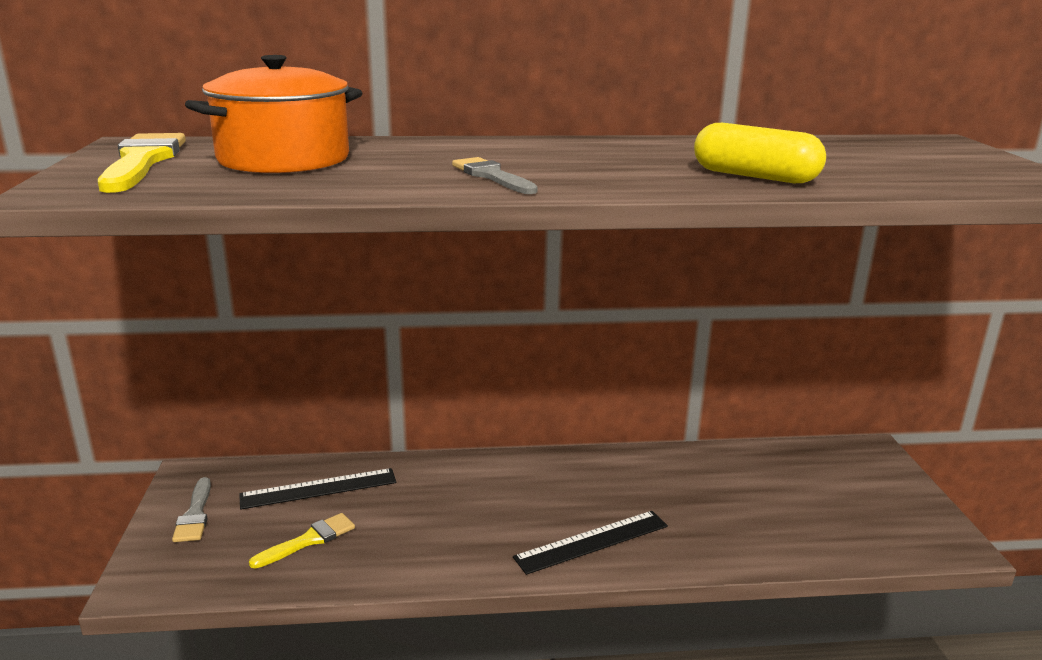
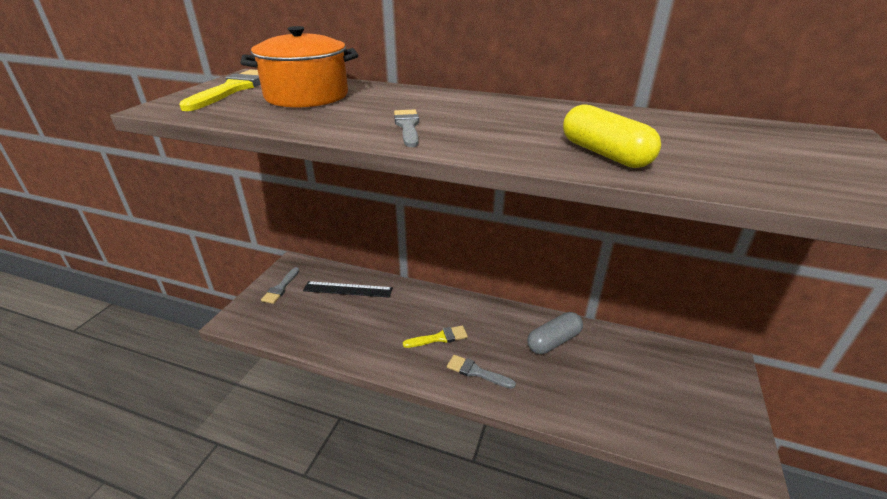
camera: 25 degrees right, 10 degrees up
yellow brush [249,513,355,569] -> yellow brush moved to [403,325,468,348]
black ruler [513,511,668,575] -> grey brush [447,355,516,388]
none -> grey capsule [527,312,583,354]

